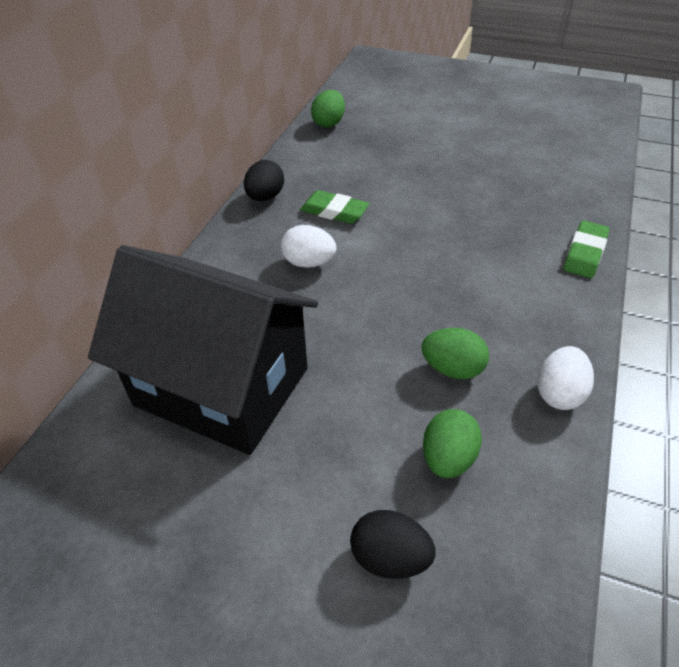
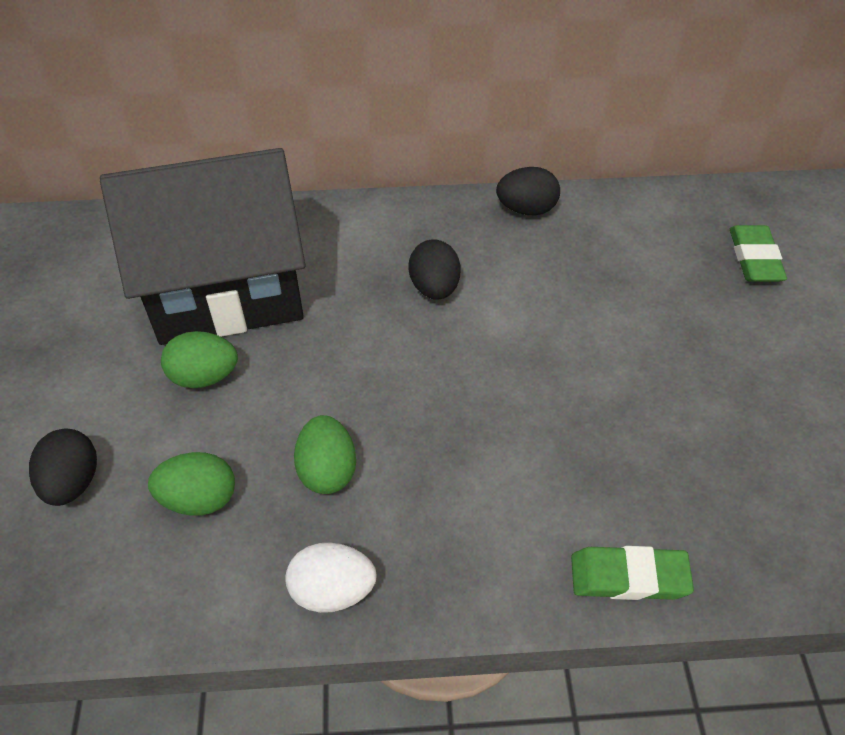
camera: 65 degrees right, 5 degrees up
black house [88,245,318,455] -> black house turned 75 degrees clockwise [100,148,306,345]
white egg [281,225,337,268] -> black egg [408,239,461,300]
green eraser [300,190,369,224] -> green eraser moved to [730,225,787,282]
green egg [311,90,345,128] -> green egg moved to [161,331,238,388]

